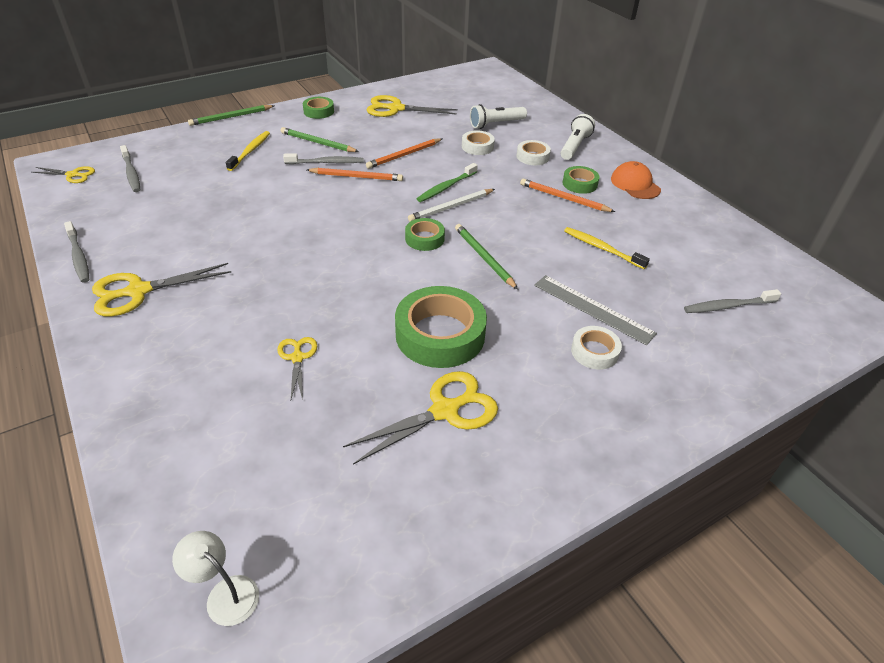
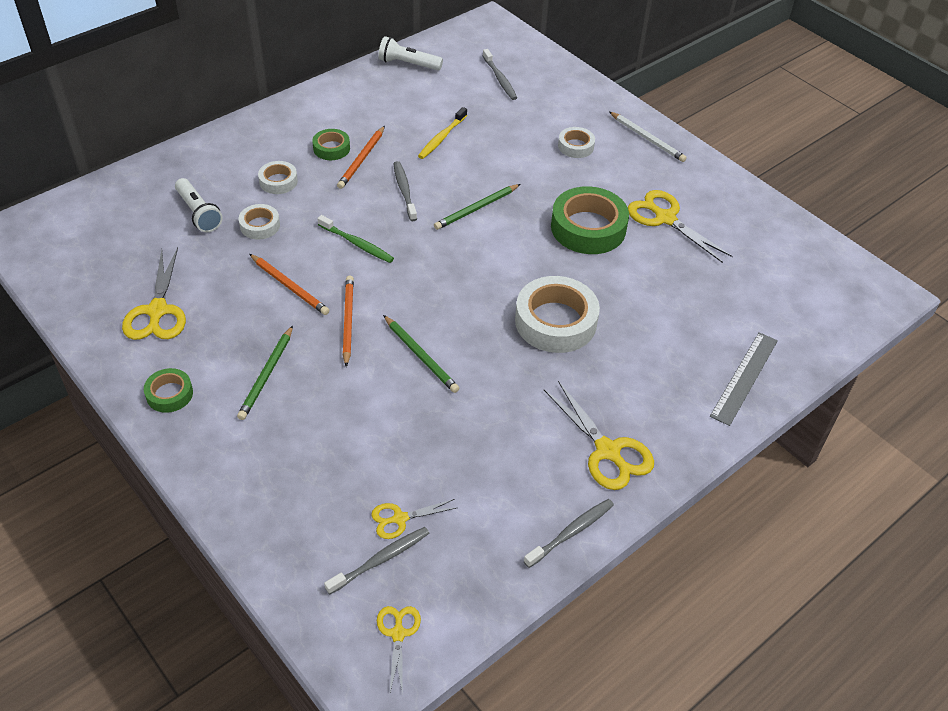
camera: 100 degrees left, 5 degrees up
white lamp [172,531,259,626] -> none
green pencil [188,105,274,126] -> green pencil moved to [383,315,459,393]
yellow toothbrush [226,131,270,171] -> none
yellow scissors [277,337,317,400] -> yellow scissors moved to [371,499,458,539]
grey toothbrush [283,153,364,164] -> grey toothbrush moved to [393,161,417,221]
green tape [405,218,445,251] -> none
white pencil [408,189,495,222] -> white pencil moved to [610,112,687,162]
grey ruler [534,275,657,345] -> grey ruler moved to [710,332,778,426]
white flashlight [560,114,595,160] -> white flashlight moved to [378,36,443,71]
orange cap [611,161,661,199] -> none
none -> white tape [515,276,600,353]

